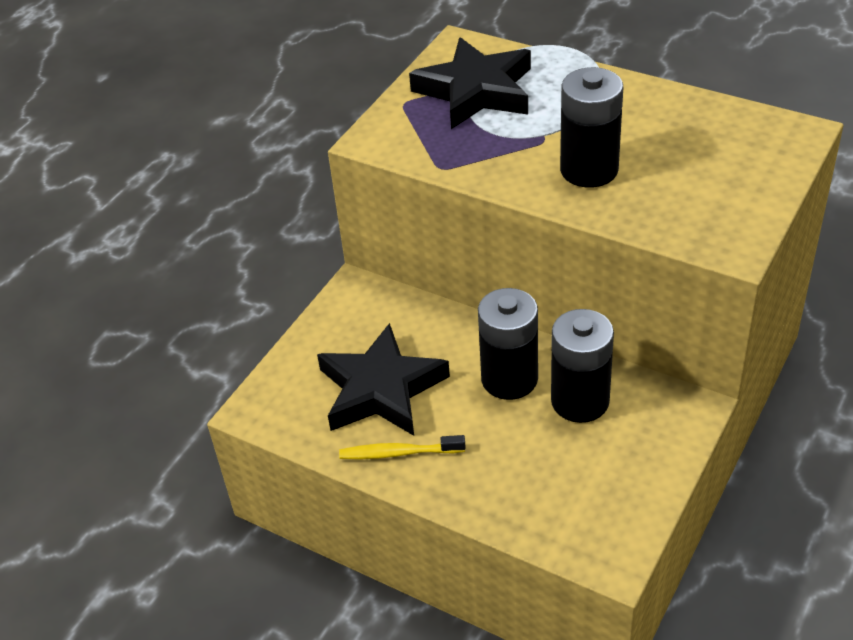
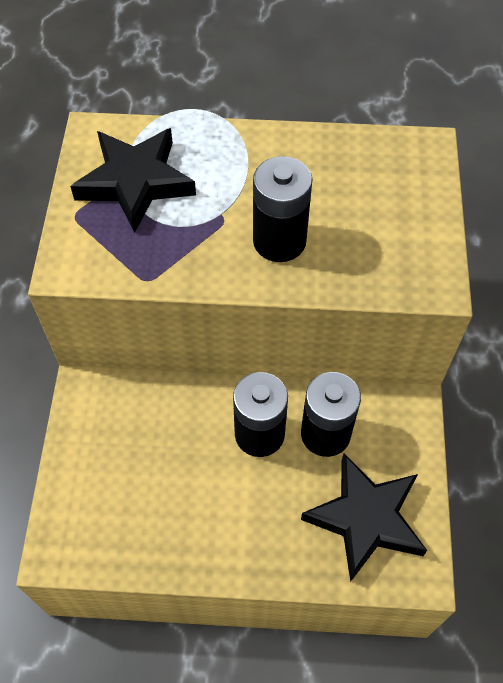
camera: 30 degrees left, 15 degrees up
black star [317,323,450,436] -> black star moved to [301,454,427,582]
yellow toothbrush [339,435,466,460] -> none

